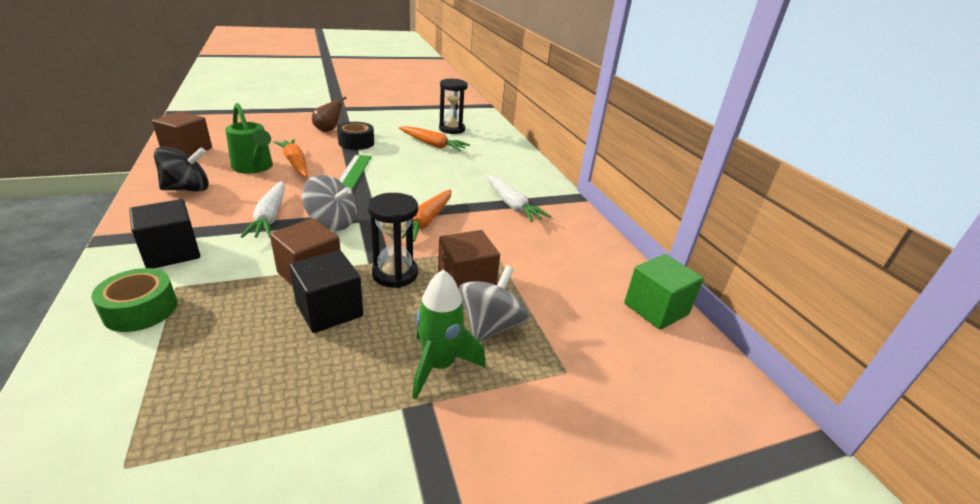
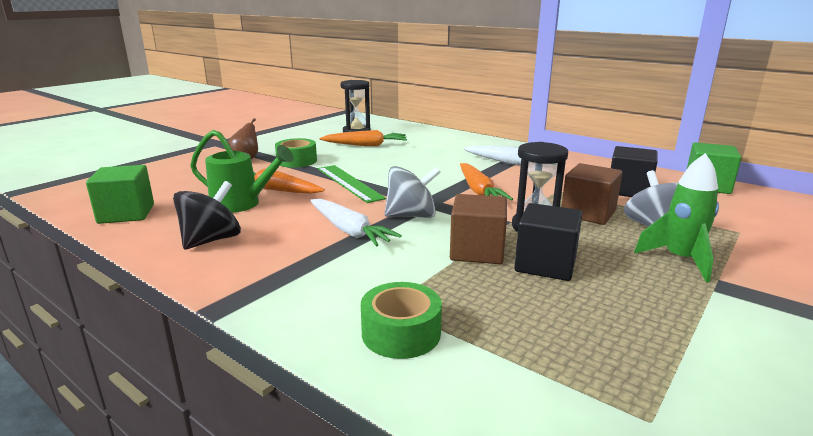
camera: 30 degrees left, 10 degrees down
black cube [129,199,200,269] -> black cube moved to [611,146,657,197]
brown cube [152,111,212,157] -> green cube [86,165,154,224]
black tape [337,122,374,150] -> green tape [275,138,317,168]

